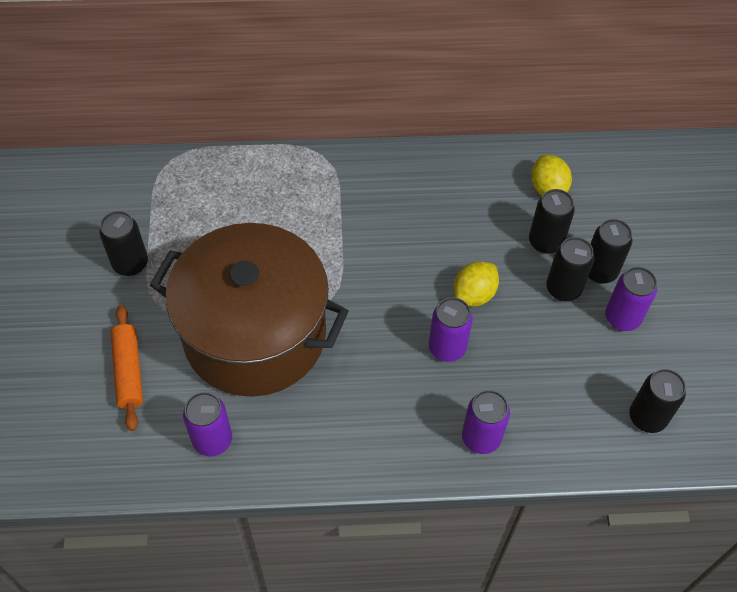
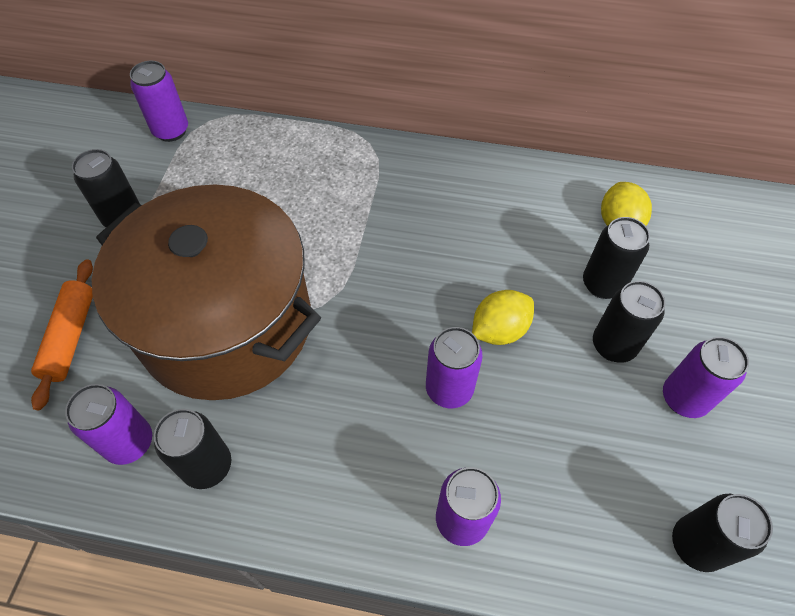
camera: 15 degrees right, 0 degrees up
black can [588,219,632,284] -> black can moved to [154,409,231,489]
none -> purple can [130,61,188,142]

